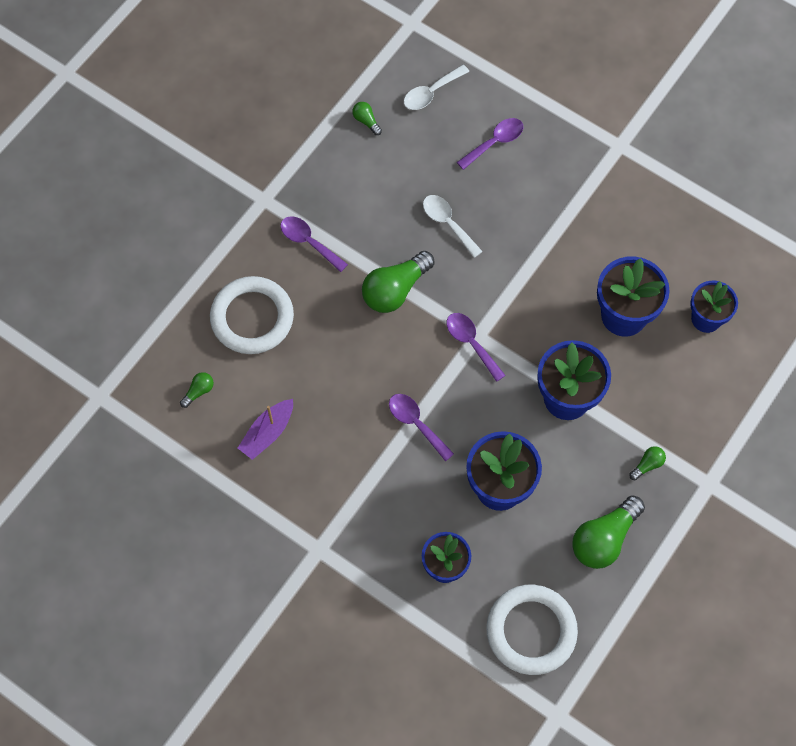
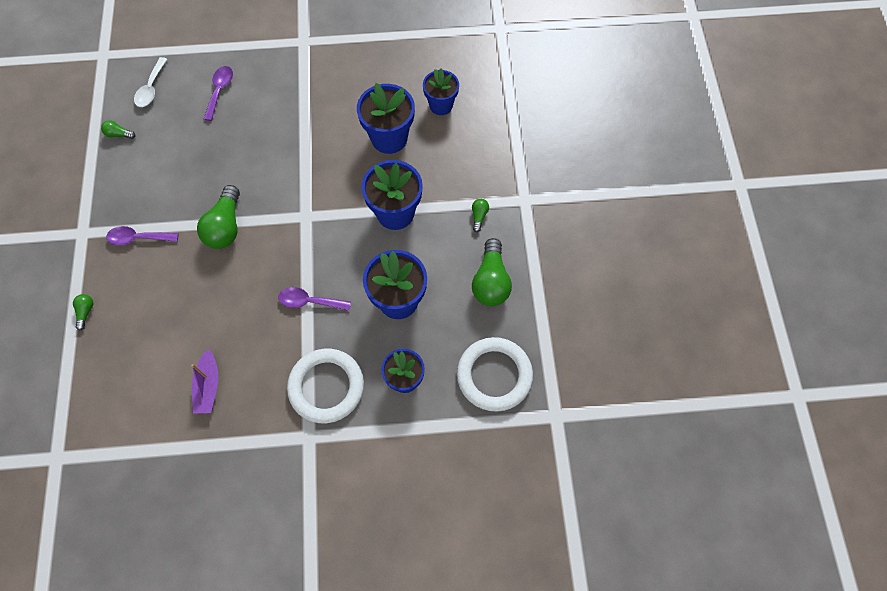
camera: 40 degrees left, 0 degrees up
green light bulb [180,372,214,408] -> green light bulb moved to [73,294,93,331]
white ring [210,276,294,354] -> white ring moved to [287,349,364,423]
white spoon [423,195,483,258] -> none
purple spoon [447,313,506,382] -> none

